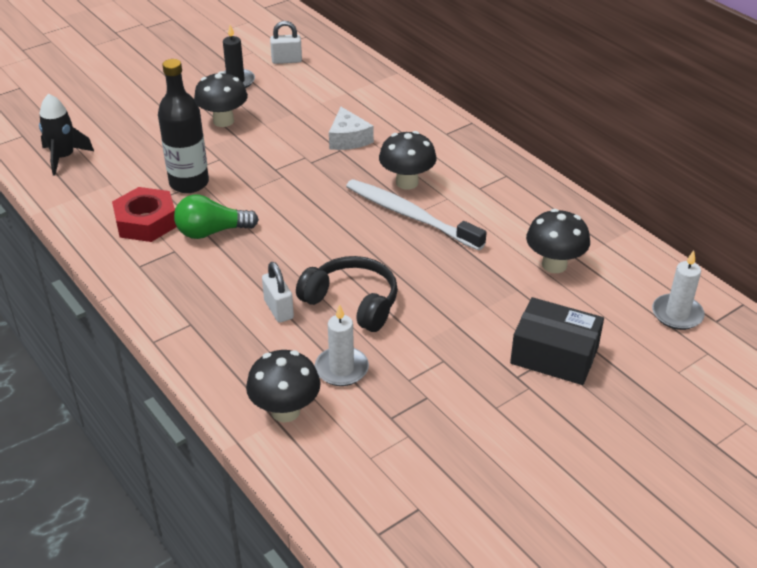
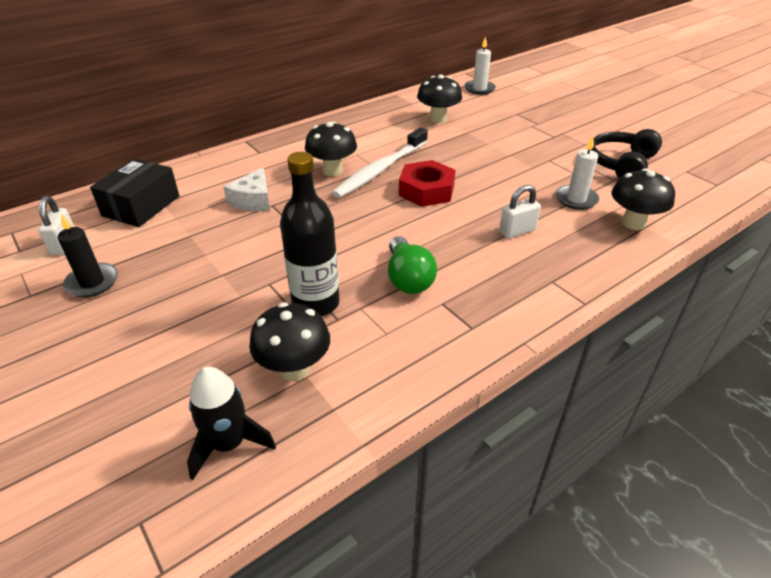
camera: 90 degrees left, 0 degrees up
red nut [112,187,177,242] -> red nut moved to [399,160,456,207]
black mushroom [194,71,248,127] -> black mushroom moved to [249,302,330,381]
black headphones [296,256,398,332] -> black headphones moved to [591,129,662,178]
white cheese [329,107,374,150] -> white cheese turned 120 degrees clockwise [223,167,270,211]
black box [510,297,604,385] -> black box moved to [90,158,179,227]

